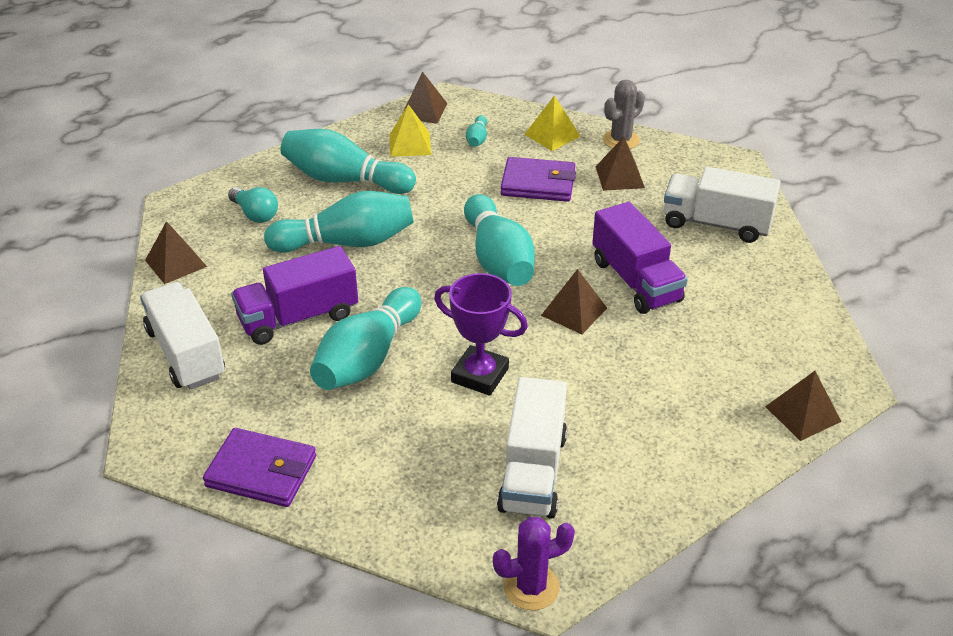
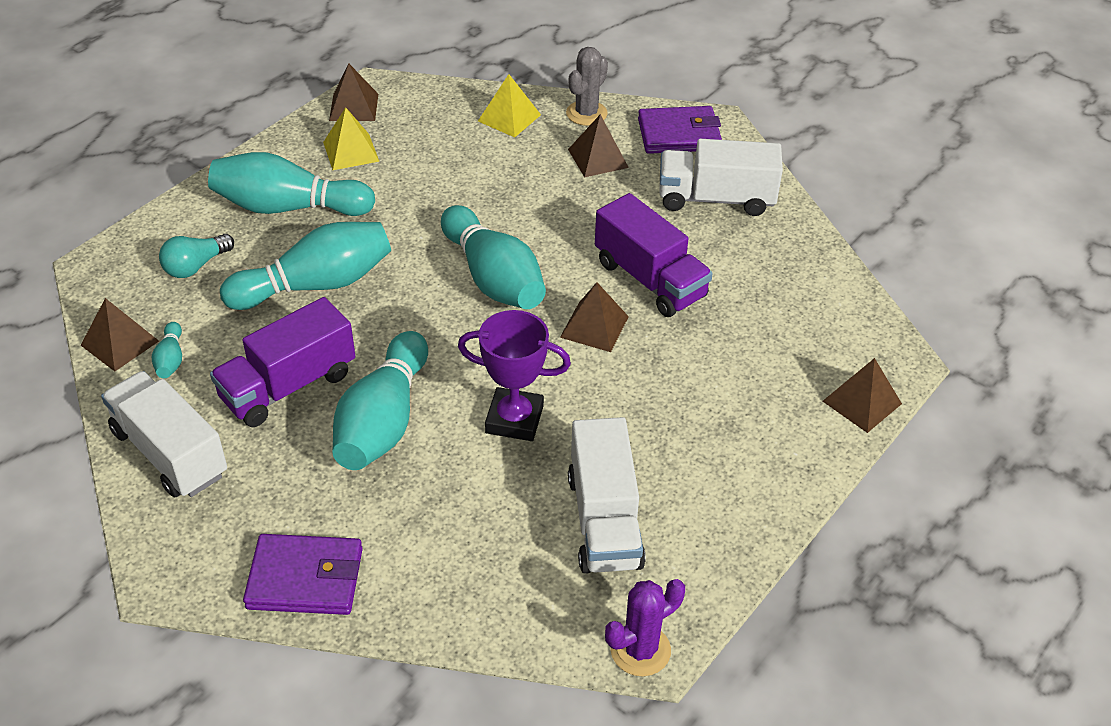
camera: 15 degrees left, 5 degrees up
turquoise light bulb [228,187,278,223] -> turquoise light bulb turned 105 degrees clockwise [159,234,234,278]
turquoise bowling pin [466,115,487,147] -> turquoise bowling pin moved to [152,322,182,378]
purple wallet [500,157,576,202] -> purple wallet moved to [638,106,722,154]

